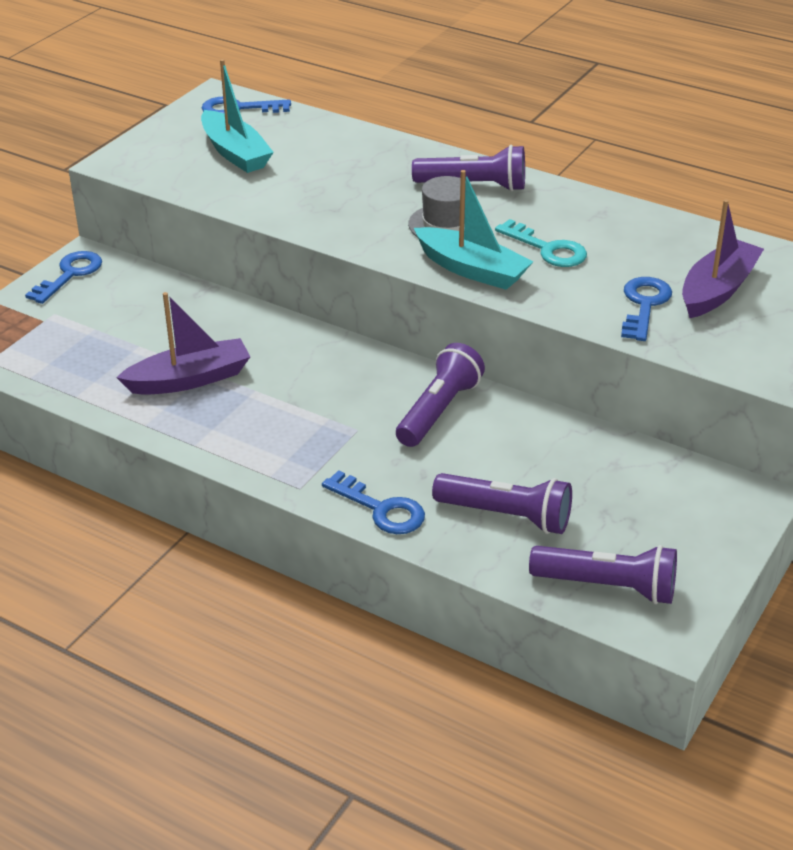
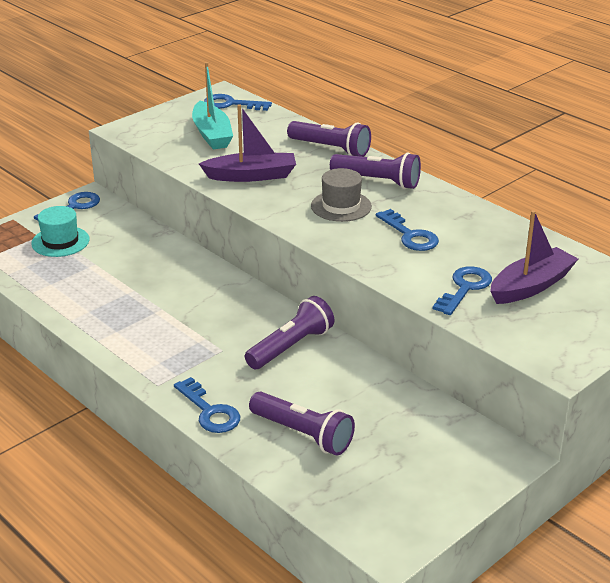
camera: 15 degrees right, 5 degrees down
purple boat [116,292,250,395] -> purple boat moved to [199,104,296,182]
turquoise boat [414,170,534,290] -> none
turquoise key [495,219,587,267] -> blue key [376,209,439,251]
purple flashlight [529,545,677,604] -> purple flashlight moved to [287,121,371,157]
none -> turquoise hat [31,206,89,257]

